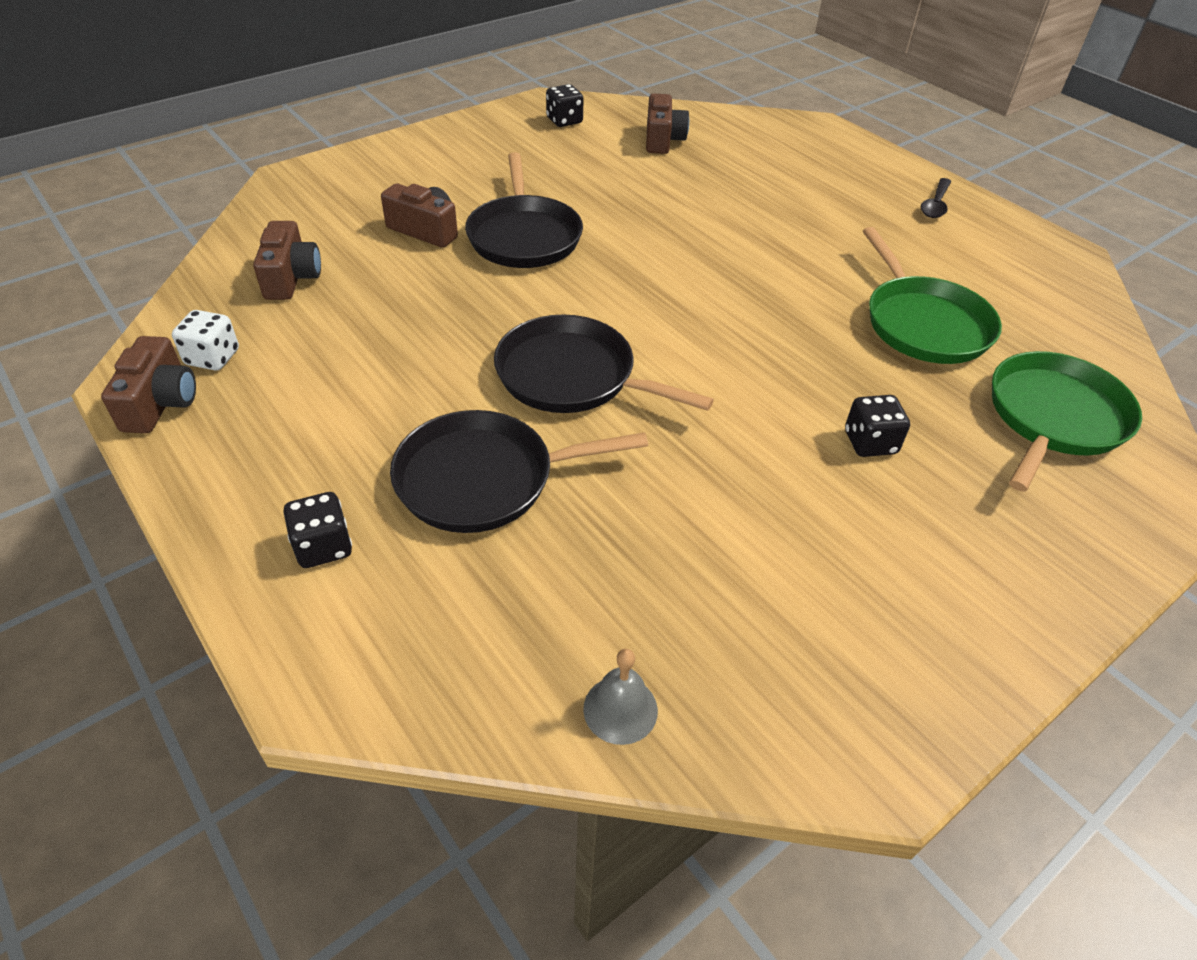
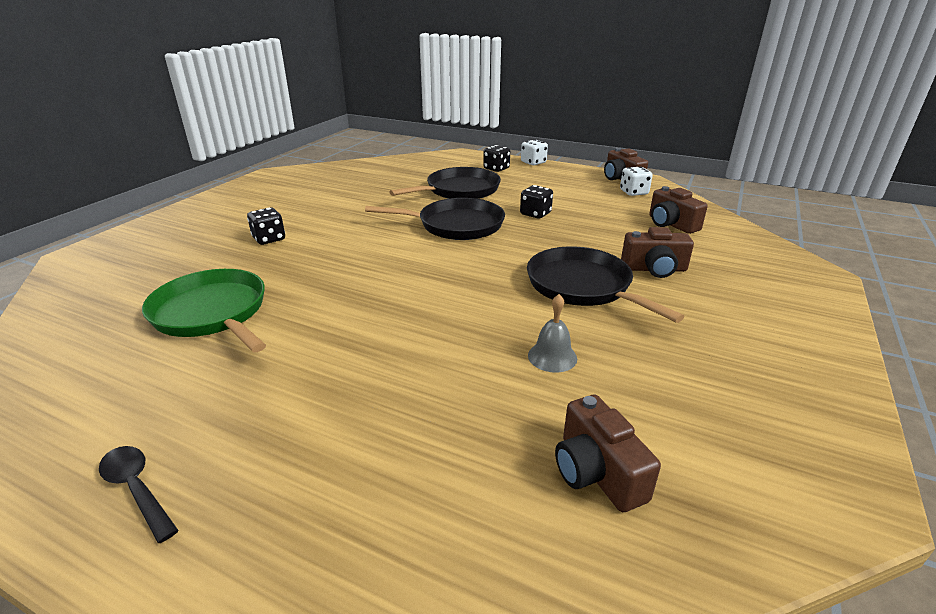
camera: 155 degrees right, 15 degrees down
black dice [546,84,584,127] -> black dice moved to [520,185,553,219]
grey bell [583,649,658,745] -> grey bell moved to [528,294,577,373]
black spoon [921,178,951,218] -> black spoon turned 45 degrees counterclockwise [99,446,179,543]
green pan [992,351,1142,492] -> none
none -> white dice [521,139,548,165]

